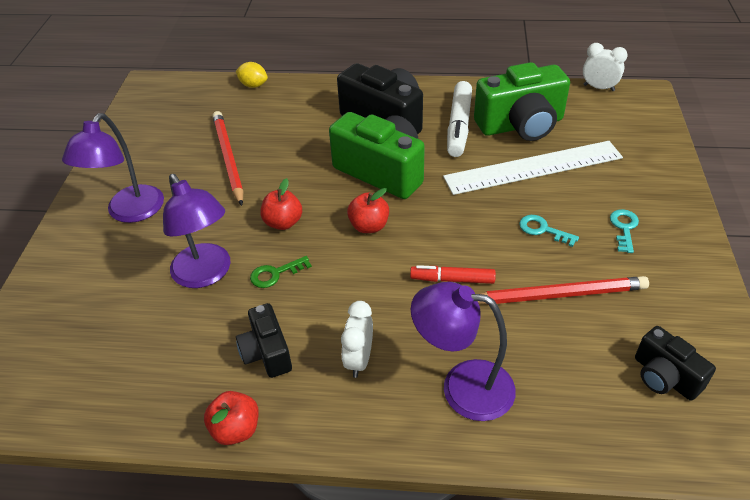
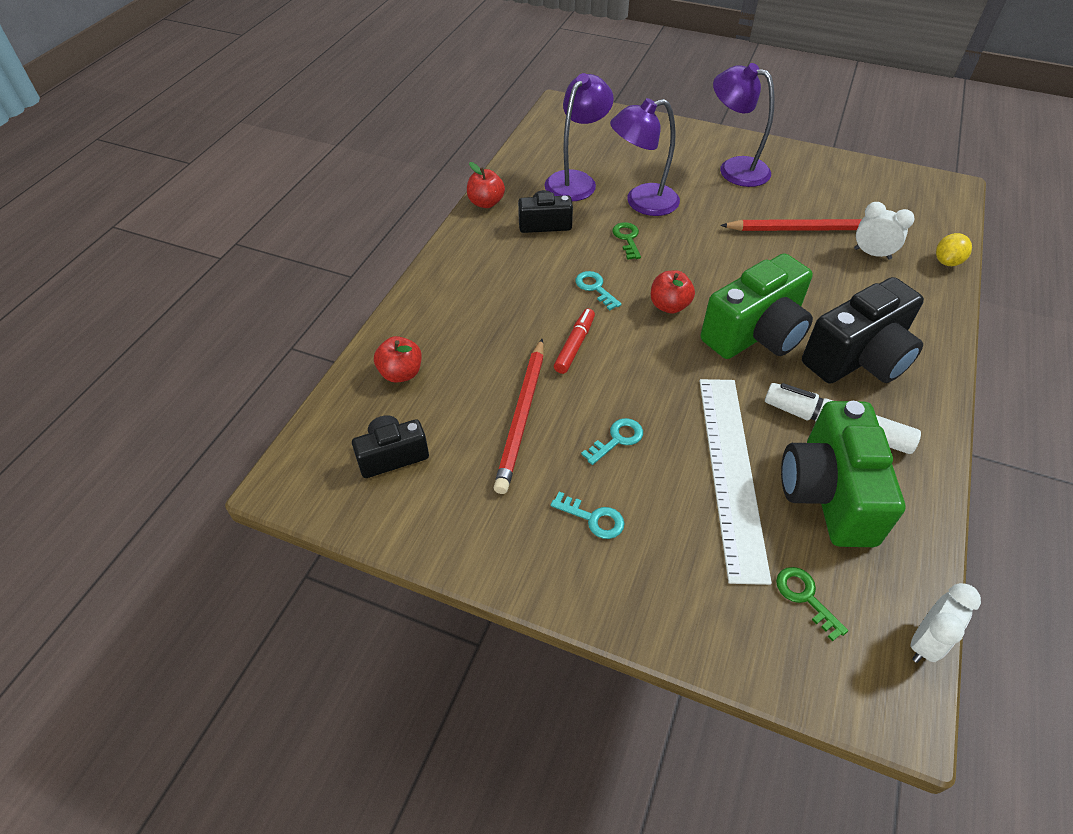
camera: 105 degrees right, 5 degrees up
red apple [261,178,302,230] -> red apple moved to [374,336,422,383]
white clock [341,301,373,378] -> white clock moved to [854,202,914,260]
purple lamp [411,282,516,421] -> purple lamp moved to [545,73,614,201]
none -> turquoise key [575,271,622,310]
none -> green key [776,567,848,641]

